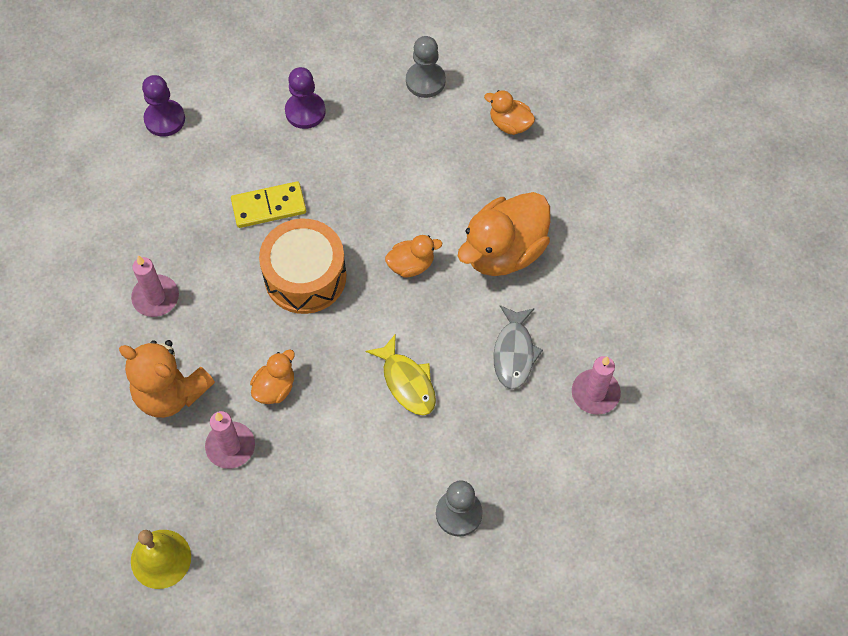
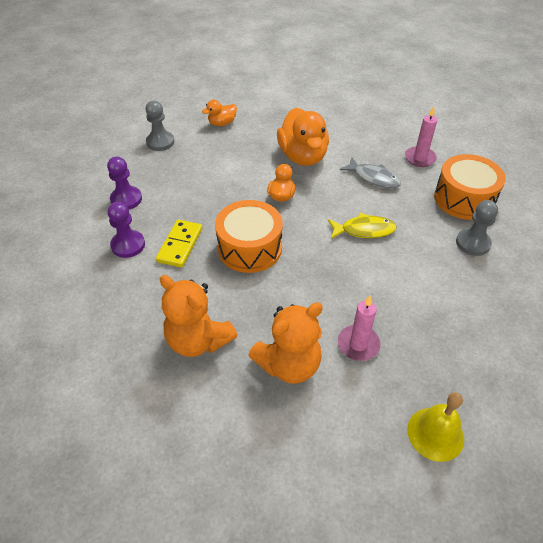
camera: 60 degrees left, 15 degrees down
pink candle [131,256,179,317] -> orange teddy bear [160,275,237,357]
purple pawn [142,75,185,137] -> purple pawn moved to [108,202,145,258]
orange duck [250,349,295,404] -> none
none -> orange drum [434,154,506,220]

